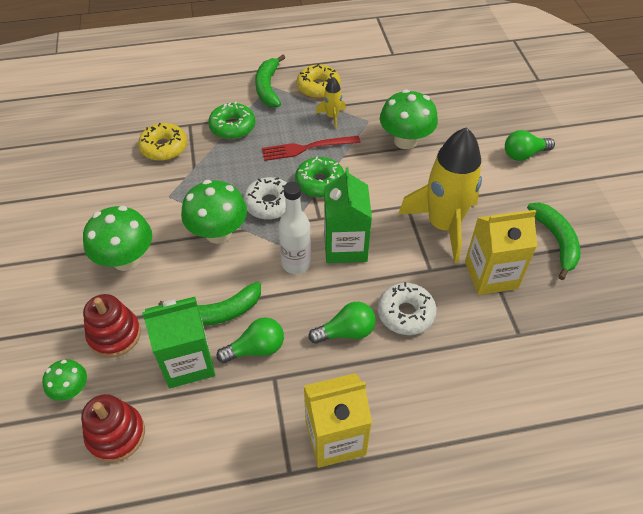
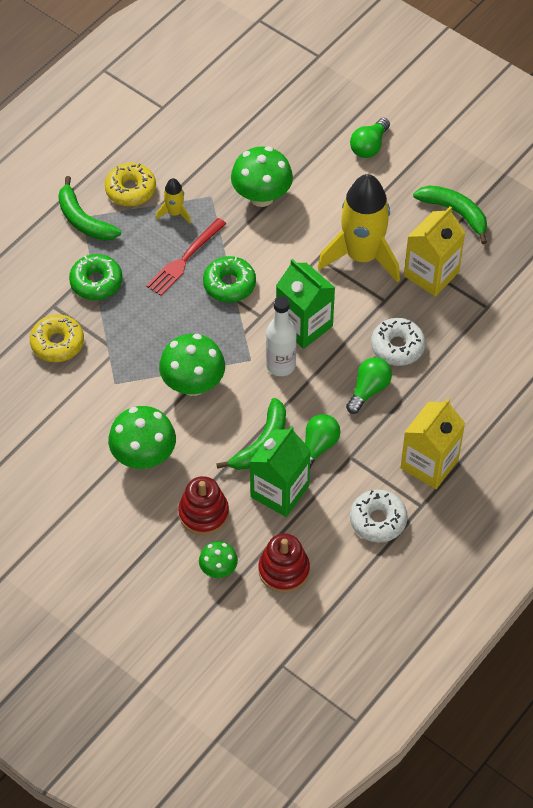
camera: 40 degrees left, 5 degrees up
white donut [243,177,287,220] -> white donut moved to [350,489,408,542]

